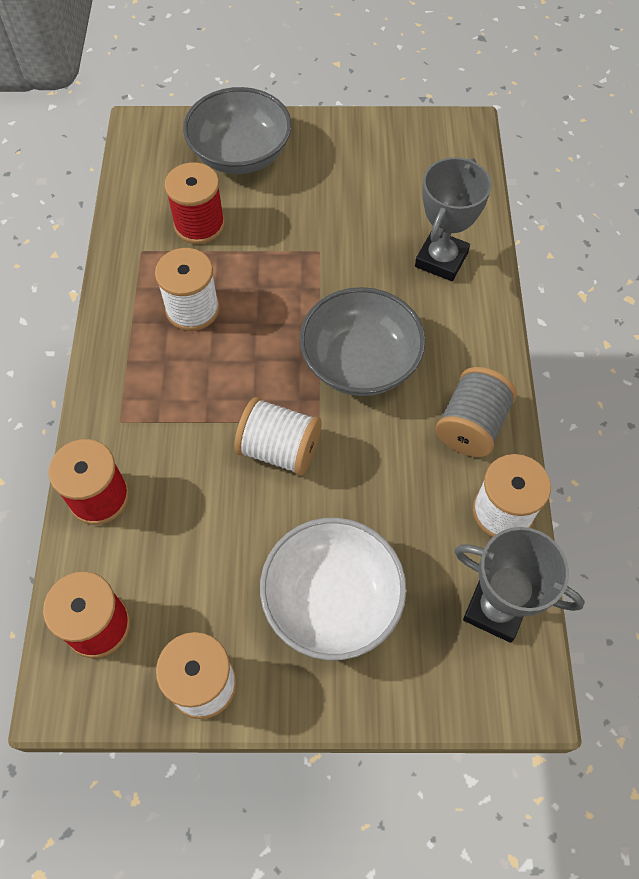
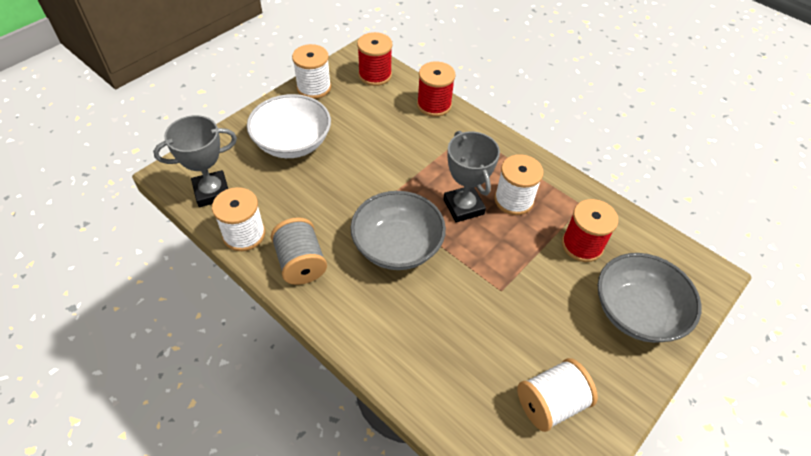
camera: 130 degrees right, 10 degrees down
white spool [234,397,321,476] -> white spool moved to [517,358,598,432]
grey trophy [415,157,492,281] -> grey trophy moved to [443,131,500,223]

